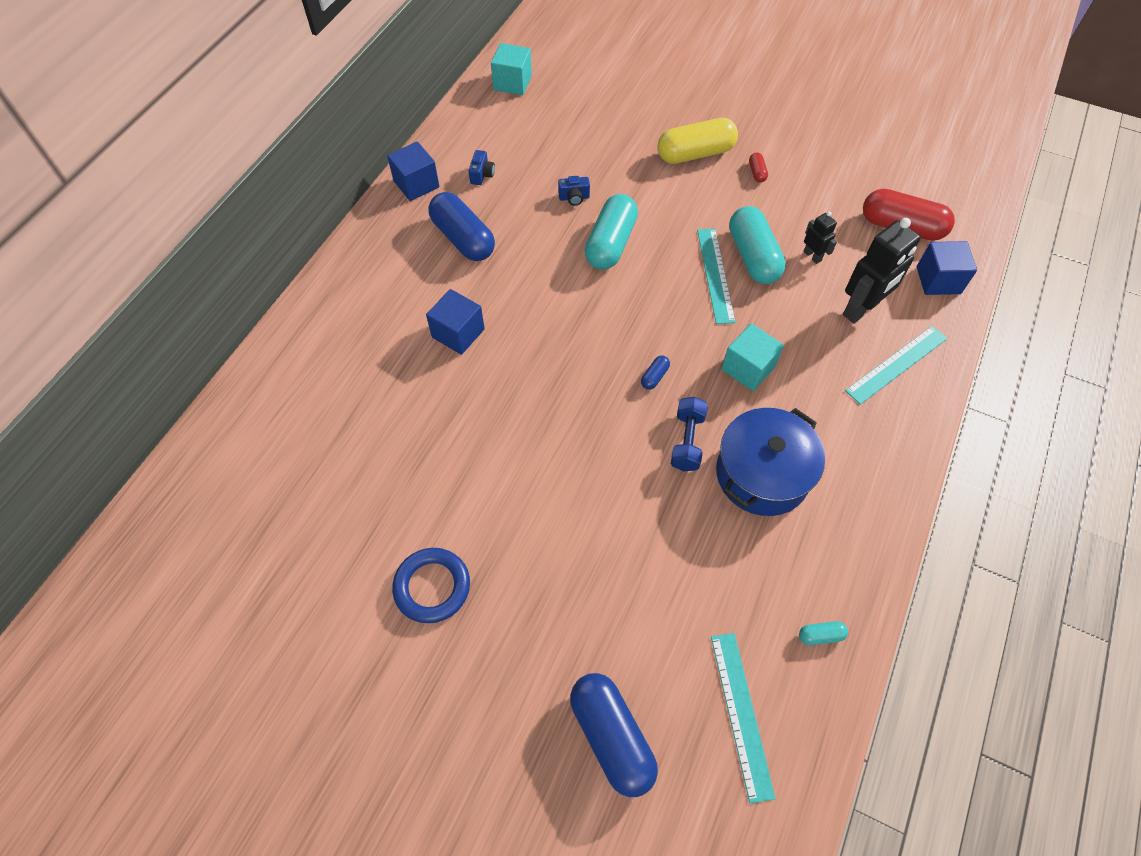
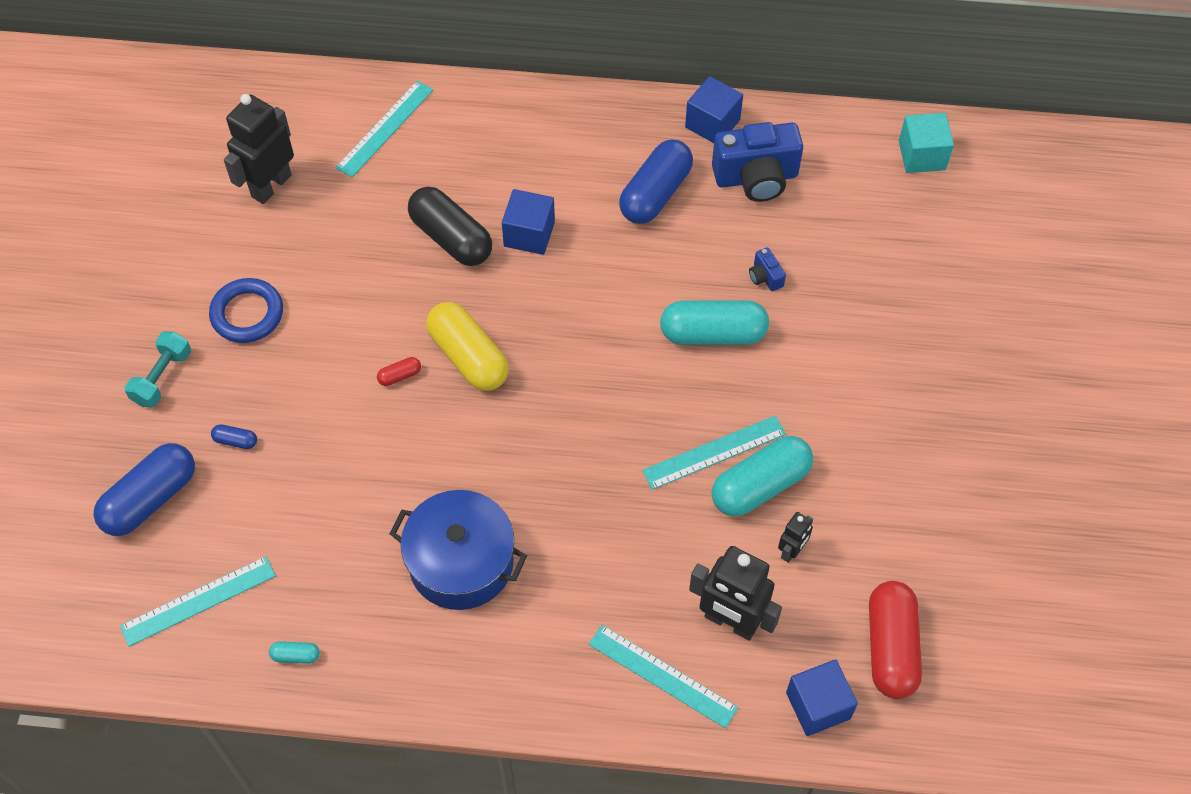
camera: 70 degrees right, 0 degrees up
blue camera [468,150,495,185] -> blue camera [712,122,803,202], size x2.30
blue capsule [641,356,670,390] -> blue capsule moved to [211,424,257,449]
yellow capsule [658,118,738,164] -> yellow capsule moved to [426,302,509,391]
blue dumbbell [671,397,708,471] -> none
turquoise cube [721,323,784,391] -> none
red capsule [749,153,768,183] -> red capsule moved to [377,357,421,386]
turquoise capsule [799,621,848,645] -> turquoise capsule turned 60 degrees counterclockwise [269,641,320,664]
none -> turquoise dumbbell [125,331,191,408]
none -> black robot [224,94,294,204]
none -> turquoise ruler [336,81,433,177]
none -> black capsule [408,187,492,266]

